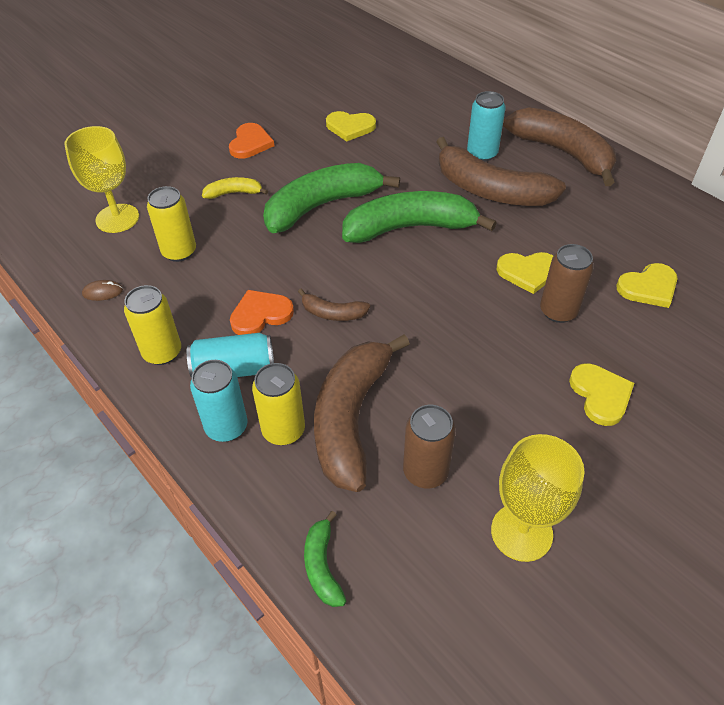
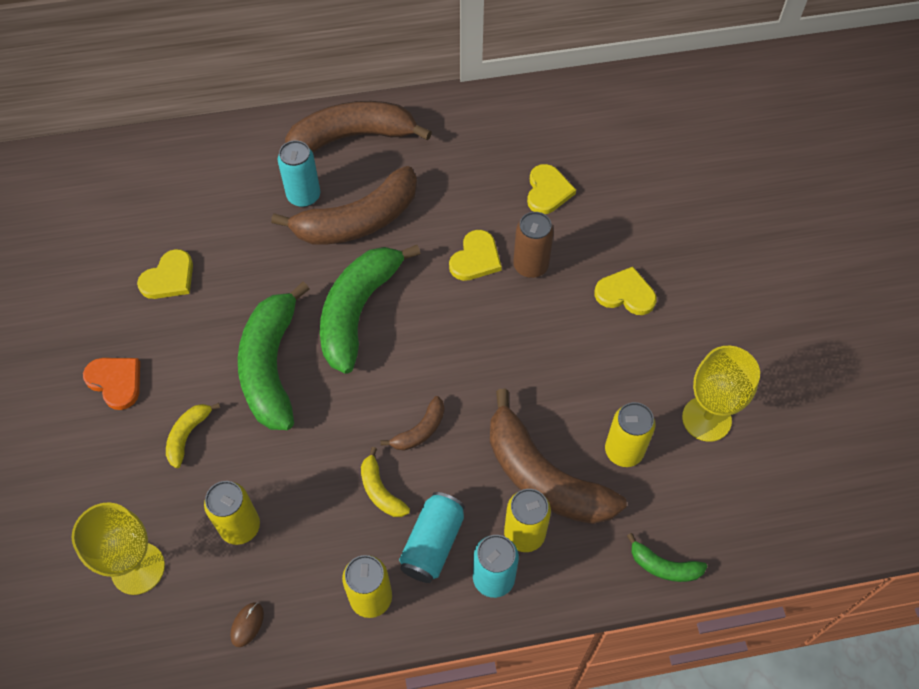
camera: 60 degrees left, 10 degrees up
orange heart [230,290,294,335] -> yellow banana [361,447,410,517]
brown can [403,405,456,488] -> yellow can [605,402,655,467]

